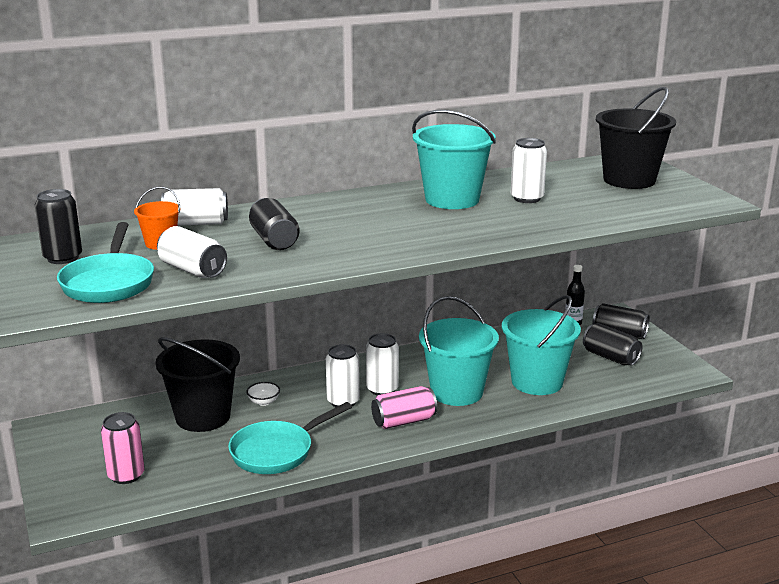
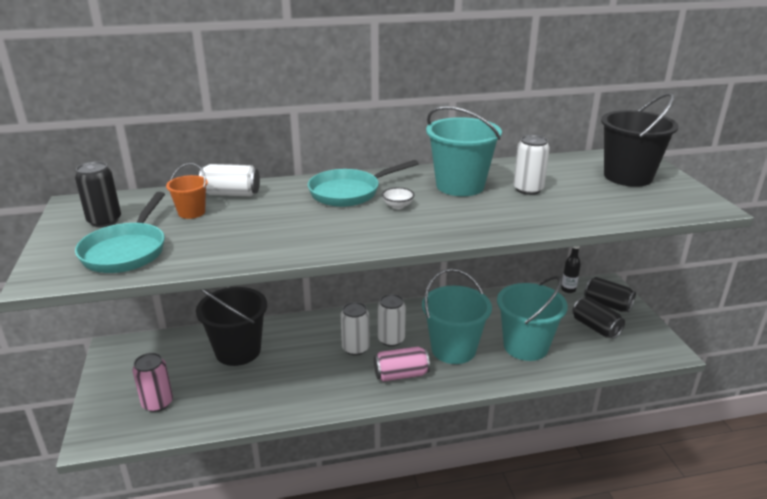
camera: 10 degrees right, 5 degrees up
white can [157,226,227,278] -> none
turquoise pan [228,402,352,474] -> turquoise pan moved to [308,160,418,207]
white bowl [246,382,280,406] -> white bowl moved to [382,187,414,209]
black can [249,198,300,250] -> none

